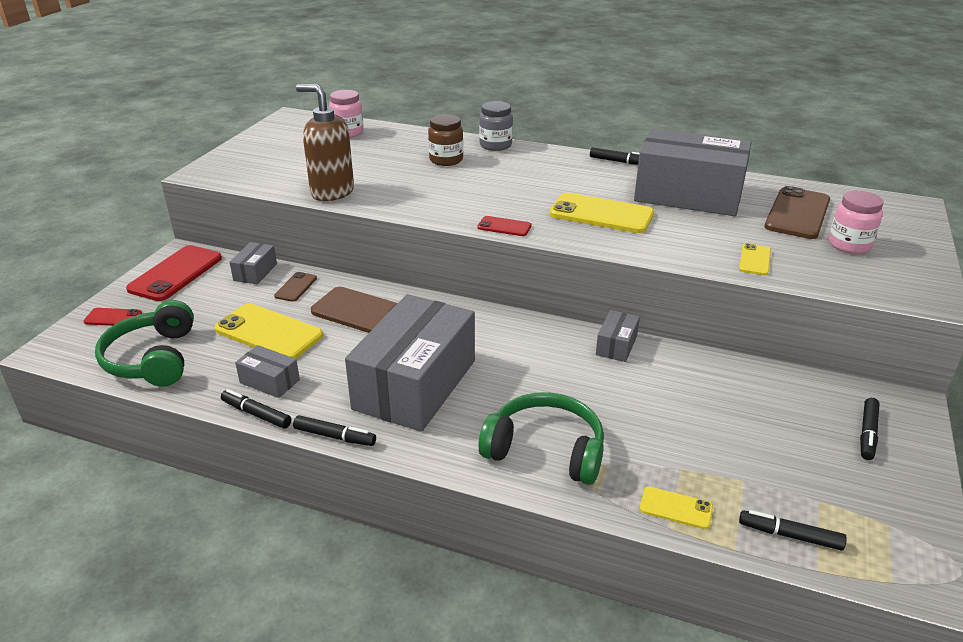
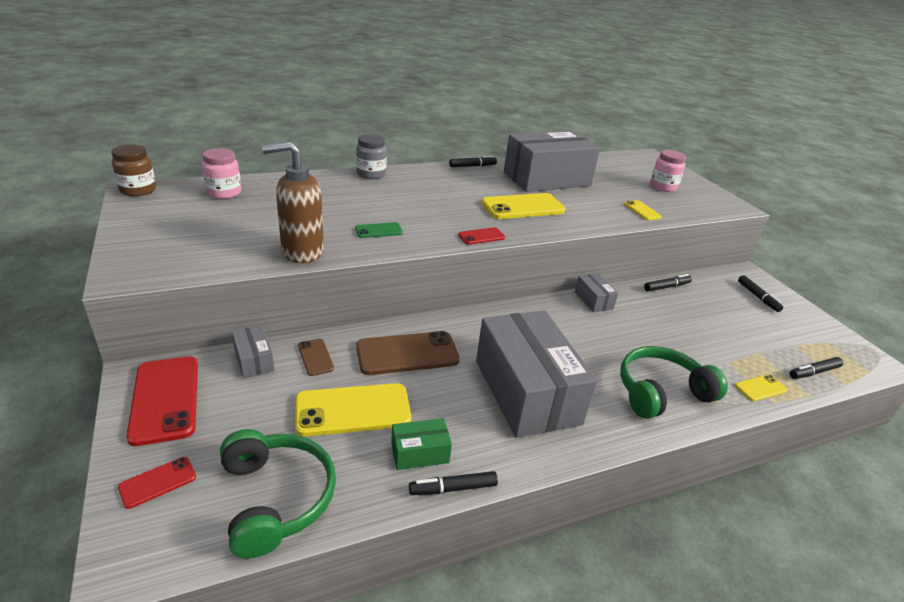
camera: 45 degrees left, 0 degrees up
green headphones [95,300,194,386] -> green headphones turned 150 degrees counterclockwise [220,429,336,558]
grey box [235,345,300,398] -> green box [391,418,452,470]
black marker [293,415,376,446] -> black marker moved to [644,274,692,292]
brown jar [428,114,463,166] -> brown jar moved to [111,145,156,196]
brown phone [765,186,830,239] -> none
none -> green phone [355,222,403,238]

